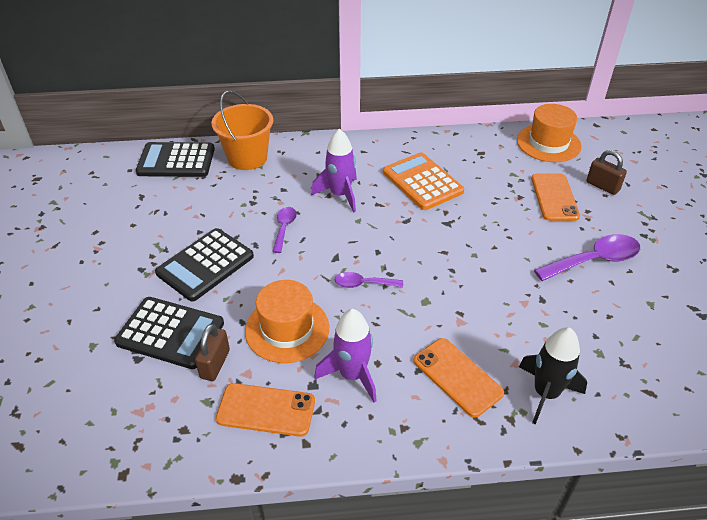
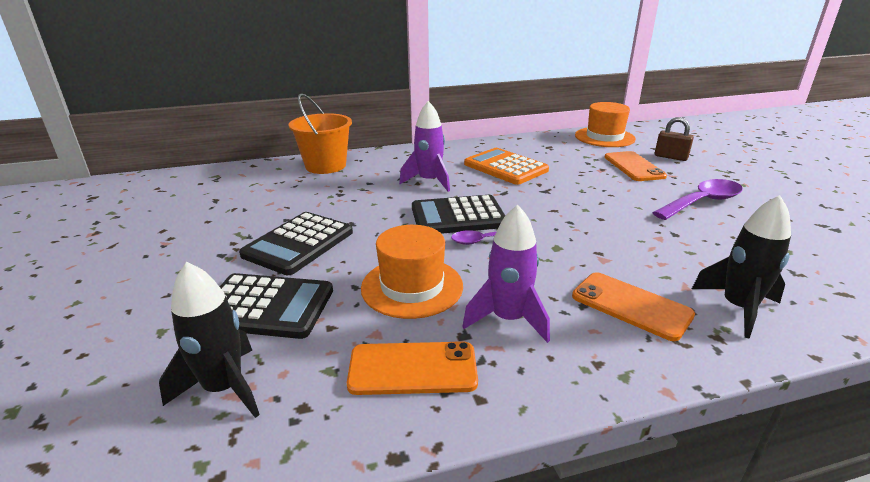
camera: 10 degrees left, 15 degrees down
black calculator [136,142,215,177] -> black calculator moved to [412,195,505,234]
brown padlock [195,324,230,381] -> none
purple spoon [272,207,297,253] -> none
none -> black rocket [159,262,260,418]

